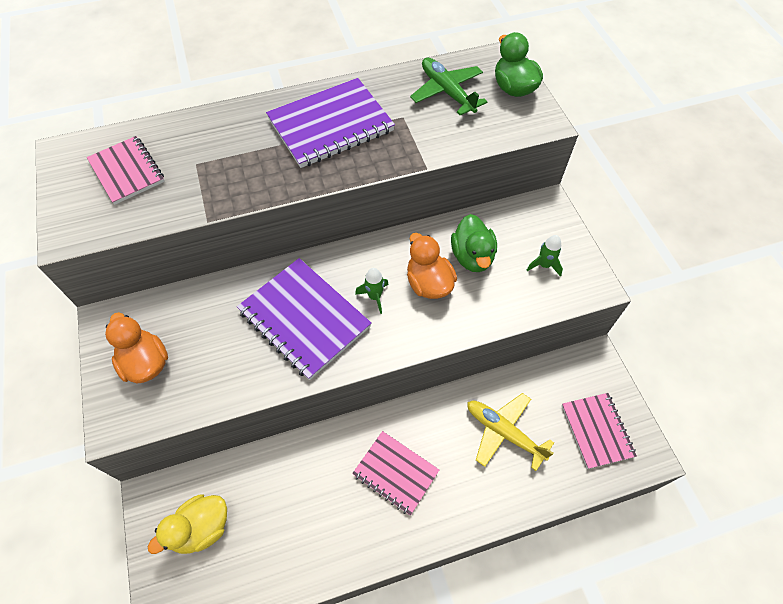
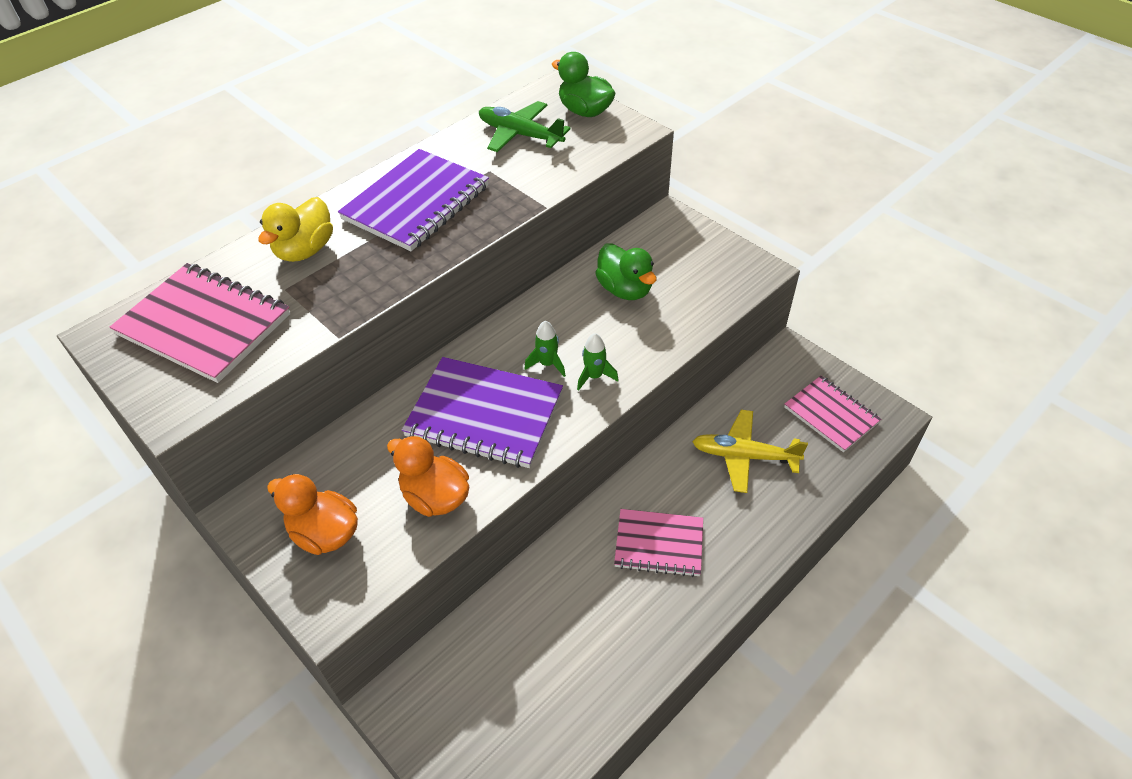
camera: 25 degrees left, 10 degrees down
pink notebook [87,136,165,205] -> pink notebook [110,263,290,383], size x1.57
yellow duck [148,494,227,554] -> yellow duck moved to [258,197,333,262]
orange duck [407,233,457,299] -> orange duck moved to [387,435,470,517]
green rocket [527,235,563,277] -> green rocket moved to [577,333,618,391]

